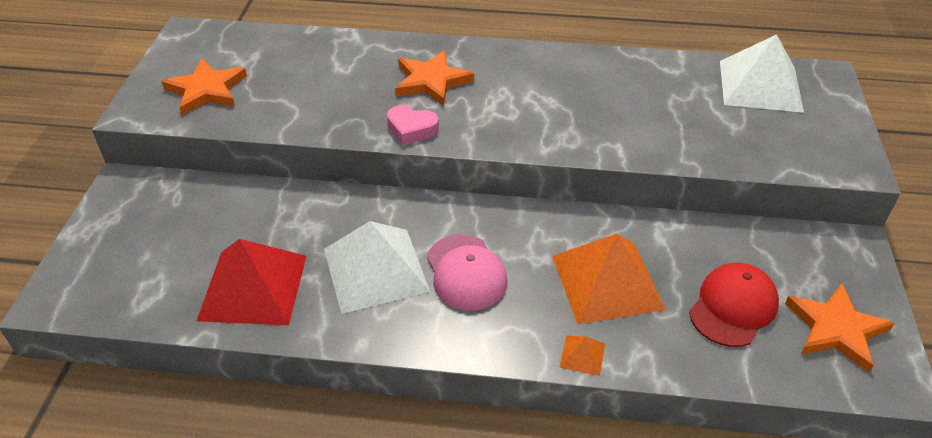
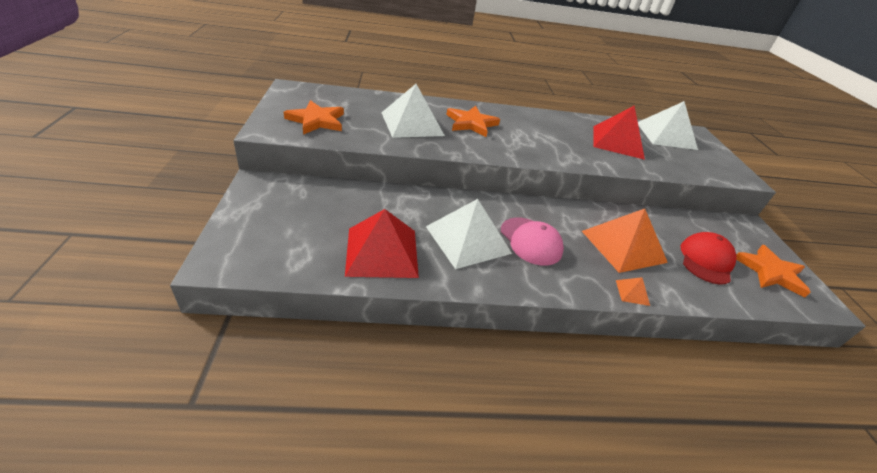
camera: 15 degrees left, 5 degrees down
pink heart [387,105,439,145] -> none
none -> white pyramid [381,84,445,138]
none -> red pyramid [593,106,645,160]

